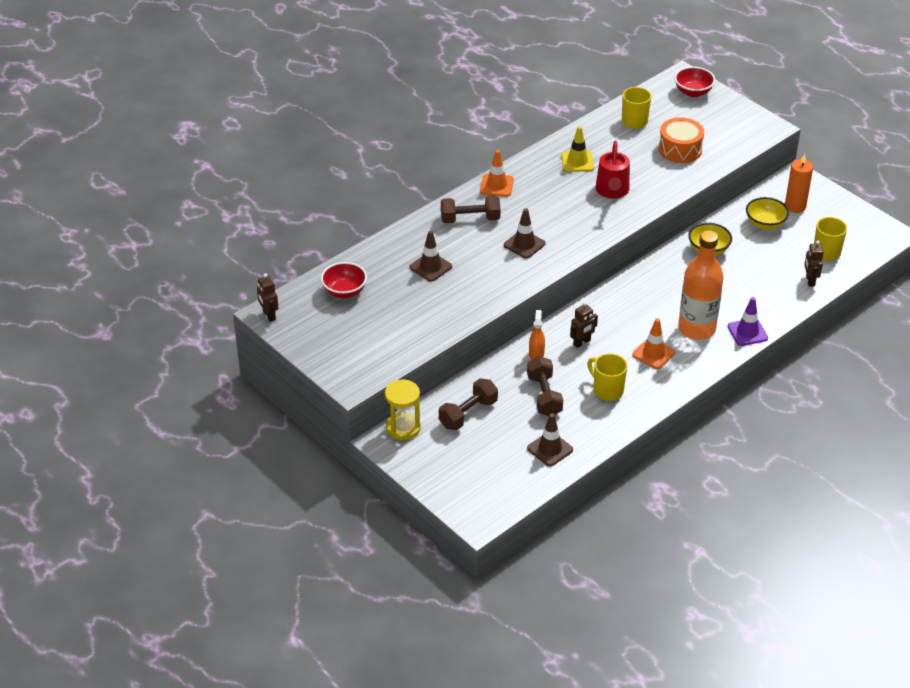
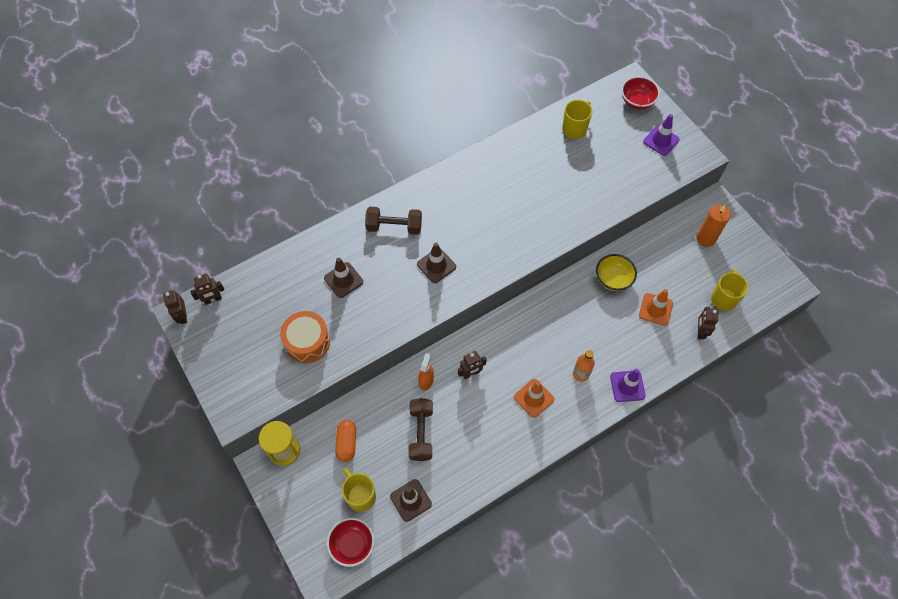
camera: 10 degrees right, 20 degrees up
red bowl [321,262,367,298] -> red bowl moved to [327,518,374,567]
brown dumbbell [439,378,498,430] -> orange capsule [335,420,356,462]
orange traffic cone [480,150,514,197] -> orange traffic cone moved to [639,289,673,326]
yellow traffic cone [561,126,594,172] -> none
yellow mug [587,354,627,401] -> yellow mug moved to [342,468,376,512]
red watering can [596,141,630,199] -> none
orange drum [659,117,704,163] -> orange drum moved to [280,311,330,363]
orange bottle [678,231,724,340] -> orange bottle [573,350,595,382], size x0.48
yellow bowl [746,197,789,230] -> none
none -> brown robot [190,274,224,305]
none -> purple traffic cone [643,114,680,156]

